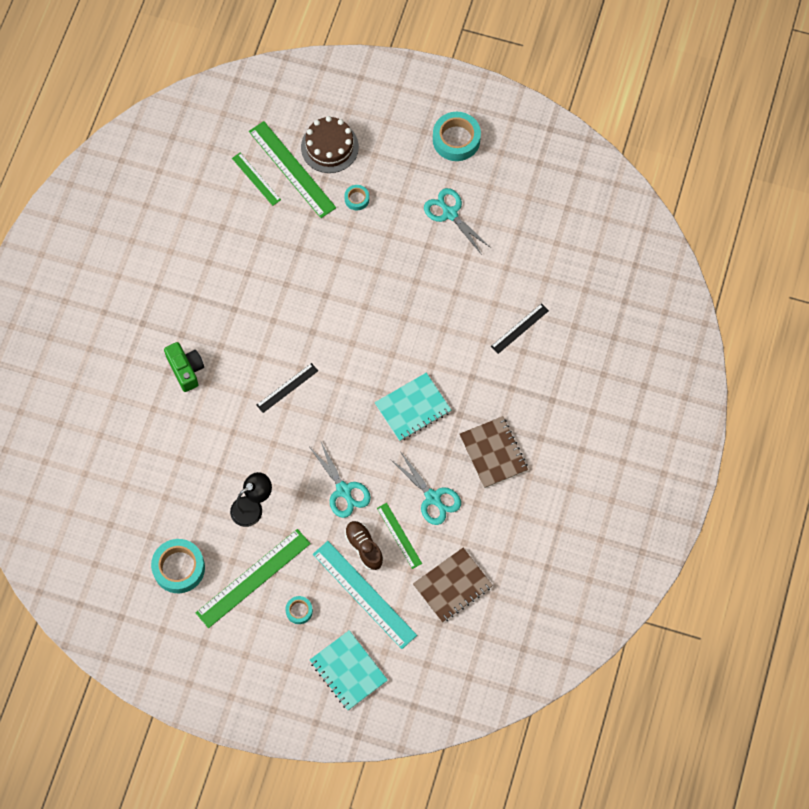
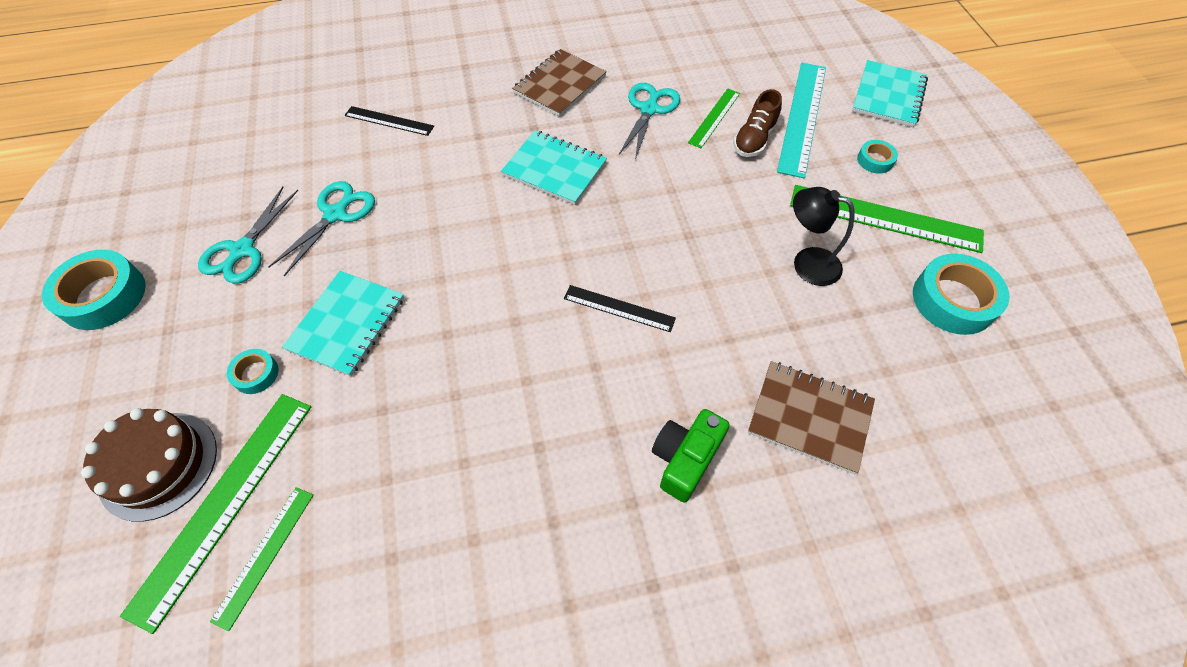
camera: 120 degrees left, 10 degrees down
turquoise scissors [310,440,371,518] -> turquoise scissors moved to [268,181,375,276]
brown notebook [413,548,493,623] -> brown notebook moved to [748,361,875,474]
none -> turquoise notebook [282,271,404,376]

